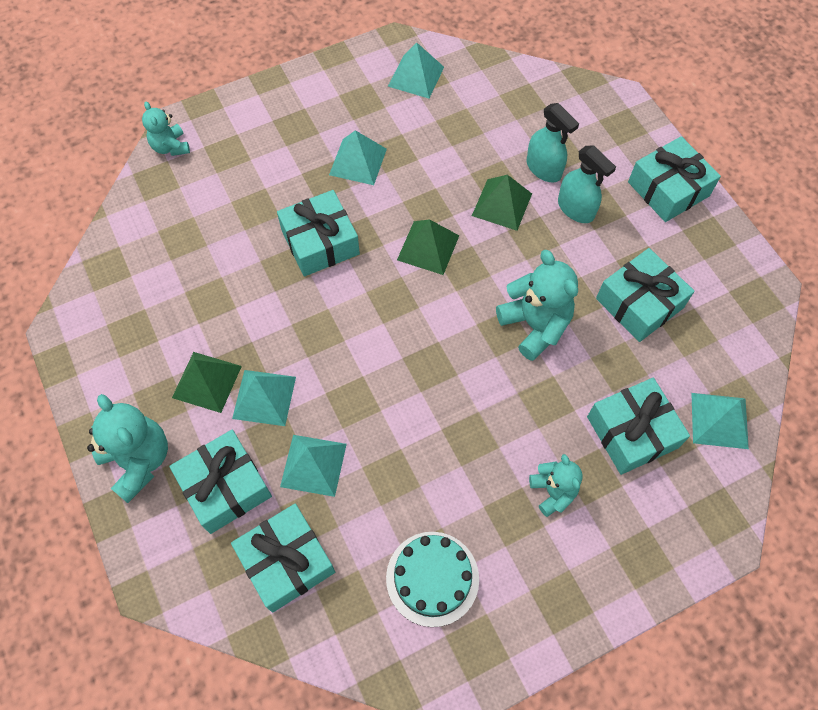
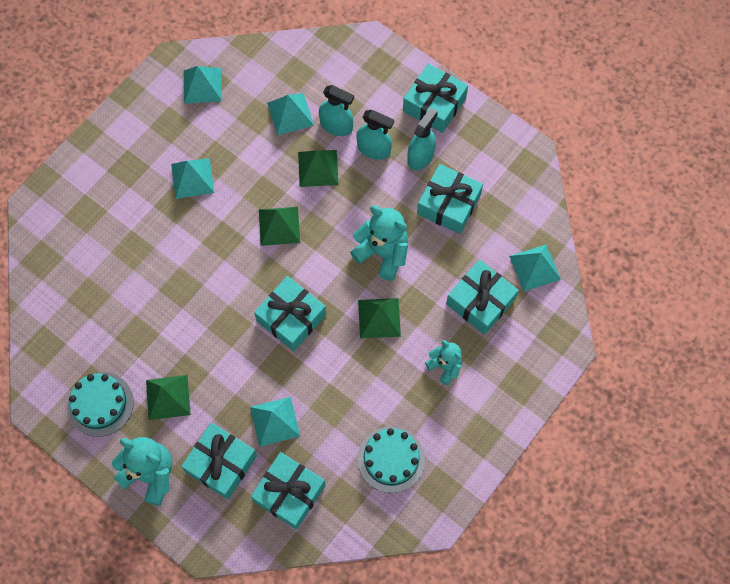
camera: 25 degrees left, 5 degrees up
turquoise teddy bear [142,101,190,156] -> none
turquoise pyramid [232,370,296,426] -> turquoise pyramid moved to [267,93,314,135]
turquoise gift [277,190,360,276] -> turquoise gift moved to [254,276,326,351]
none -> turquoise cake [67,372,134,437]
none -> green pyramid [358,298,401,339]
none -> turquoise spray bottle [408,108,438,170]

